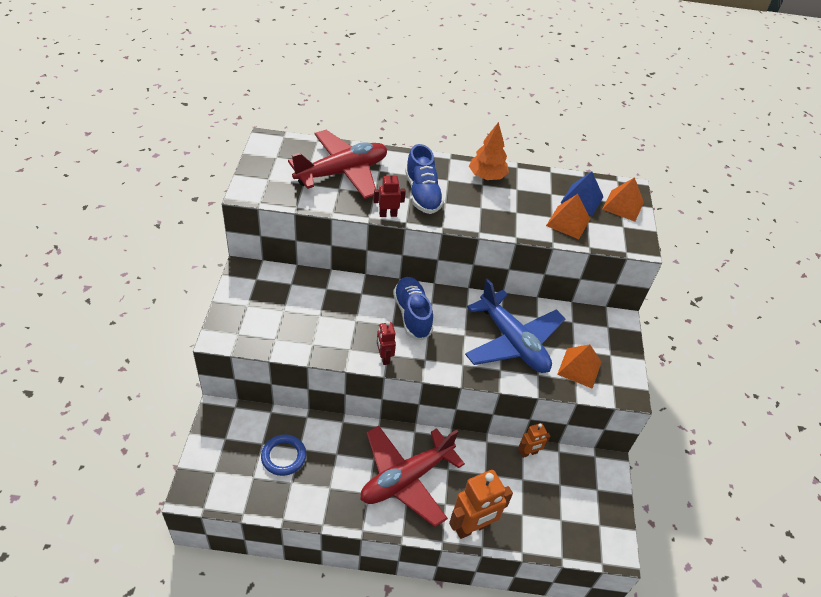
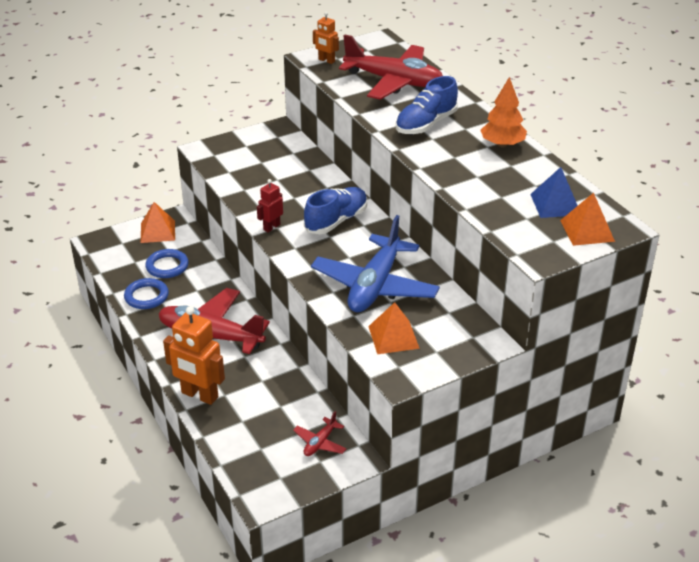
camera: 60 degrees right, 10 degrees down
red robot [373,172,406,217] -> none
orange robot [518,423,551,458] -> orange robot moved to [313,12,339,64]
orange pyramid [546,194,590,239] -> orange pyramid moved to [141,202,175,243]
none -> blue ring [124,278,169,309]
none -> red plane [293,411,347,456]

